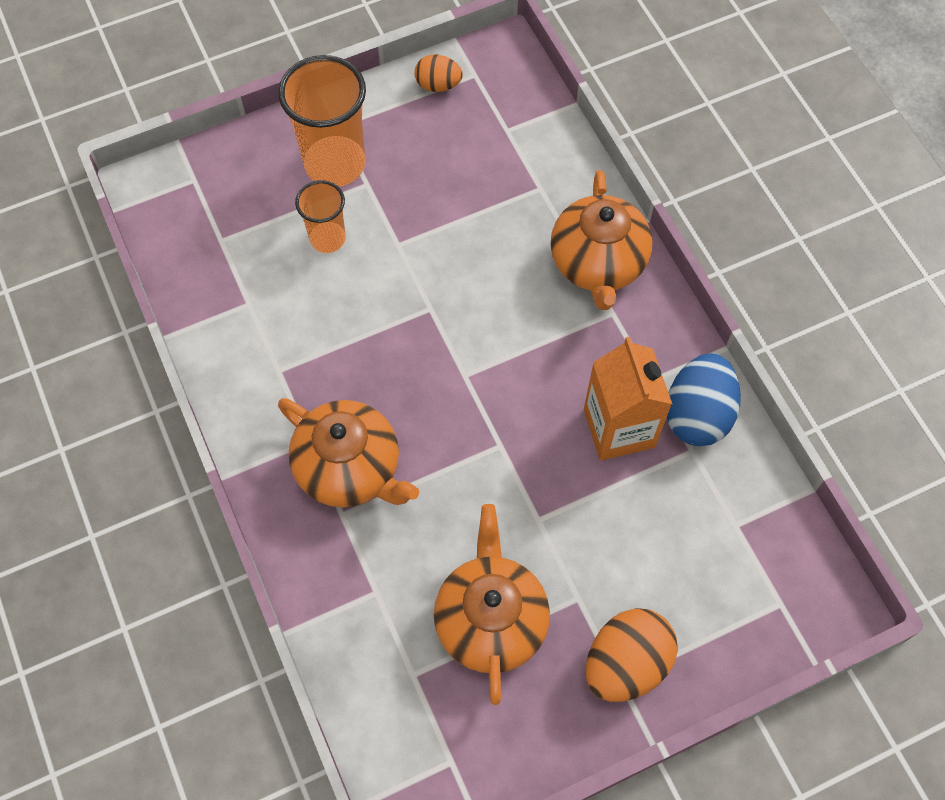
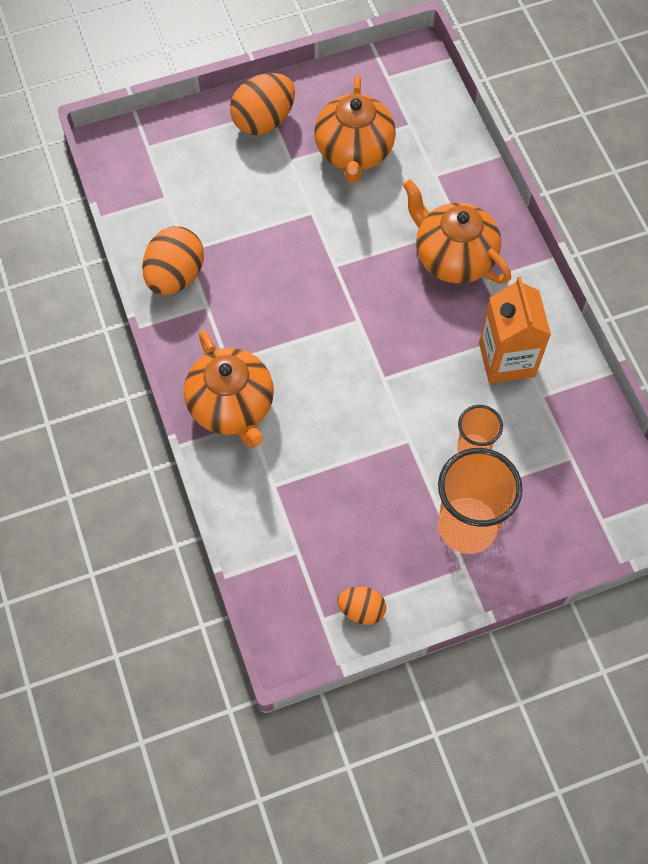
camera: 175 degrees left, 0 degrees up
orange teapot [551,170,652,310] -> orange teapot turned 150 degrees clockwise [184,330,274,448]
orange carton [584,336,672,461] -> orange carton moved to [479,276,551,384]
blue egg [667,353,741,446] -> orange egg [142,226,204,295]

